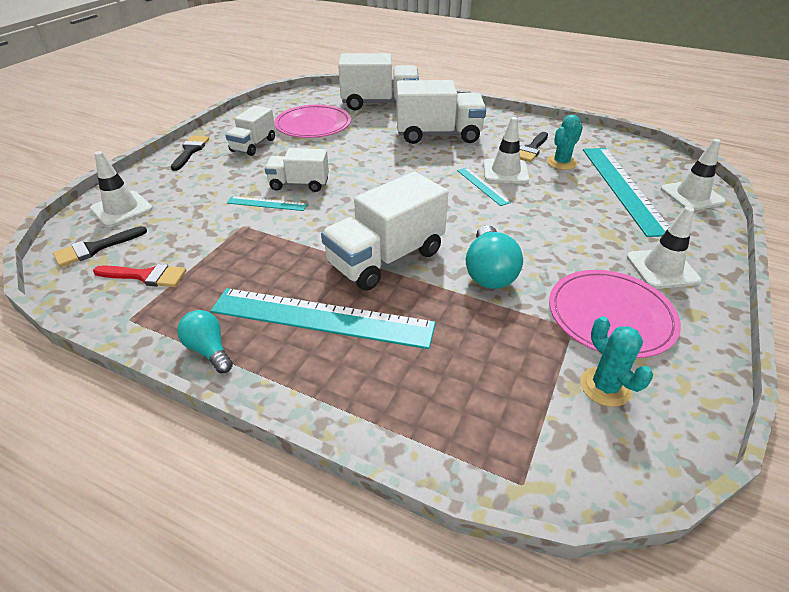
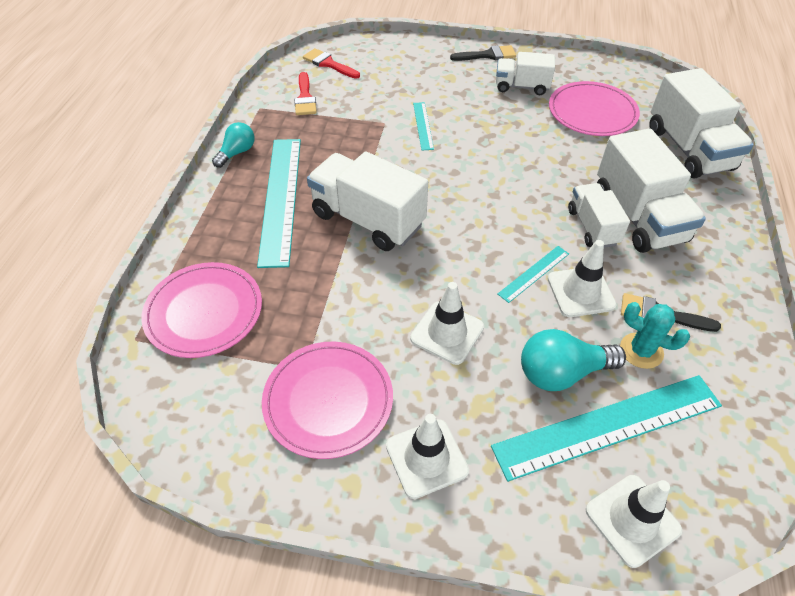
camera: 75 degrees right, 10 degrees up
black brush [53,226,147,267] -> red brush [303,48,360,79]
white traffic cone [90,151,153,227] -> white traffic cone moved to [410,282,484,365]
white truck [265,148,329,192] -> white truck moved to [568,183,630,248]
turquoise light bulb [466,225,523,289] -> turquoise light bulb moved to [521,329,626,391]
turquoise cactus [580,316,653,407] -> none
none -> pink plate [141,262,262,358]

